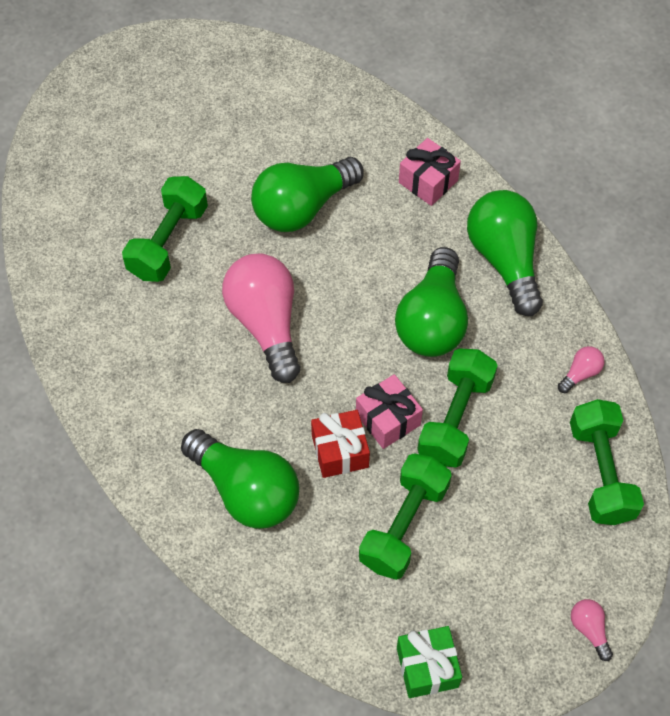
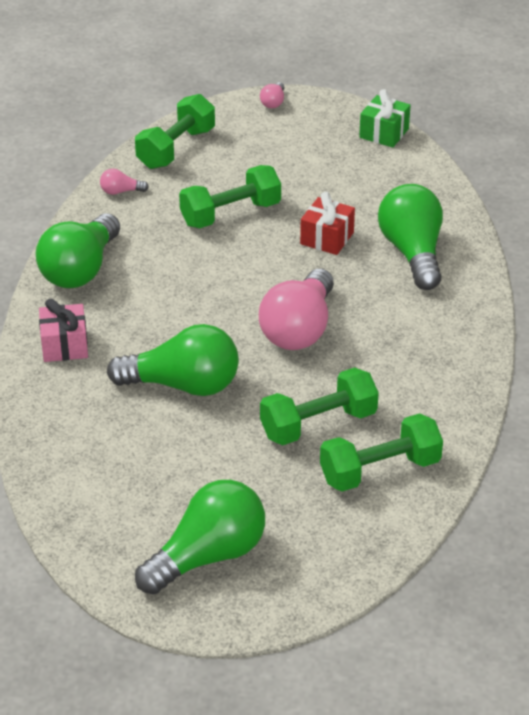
camera: 140 degrees left, 20 degrees down
pink gift [356,374,423,449] -> none
green dumbbell [359,453,452,580] -> green dumbbell moved to [320,413,443,491]
green light bulb [395,247,468,357] -> green light bulb moved to [135,480,265,595]

